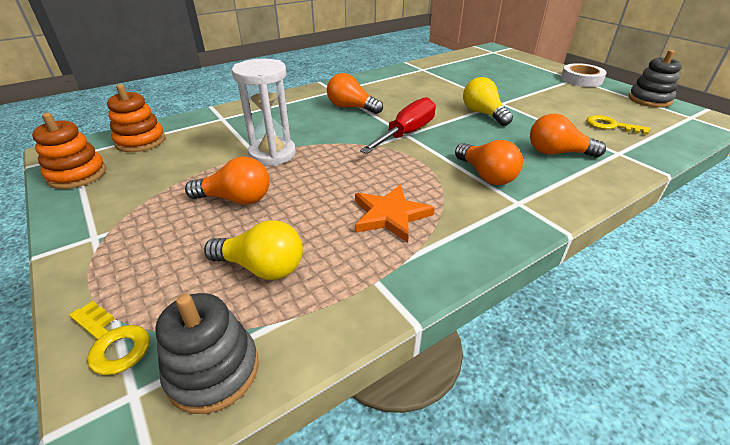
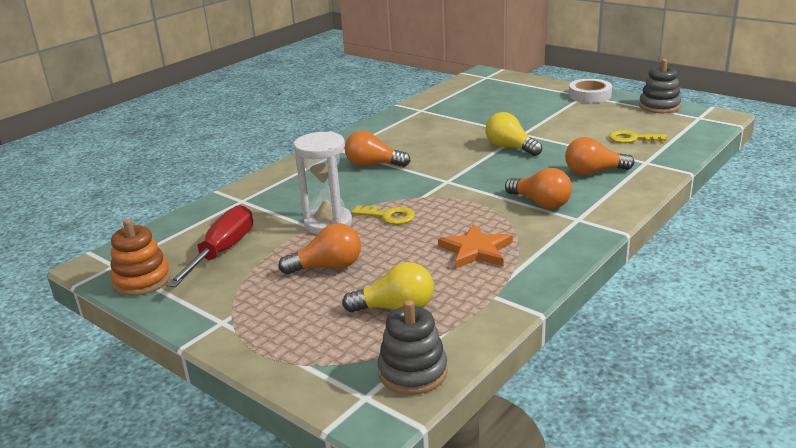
camera: 15 degrees left, 10 degrees down
yellow key [69,301,150,375] -> yellow key moved to [351,205,415,225]
orange stacking toy [107,84,165,152] -> none
red screwdriver [360,97,436,154] -> red screwdriver moved to [166,205,253,287]

